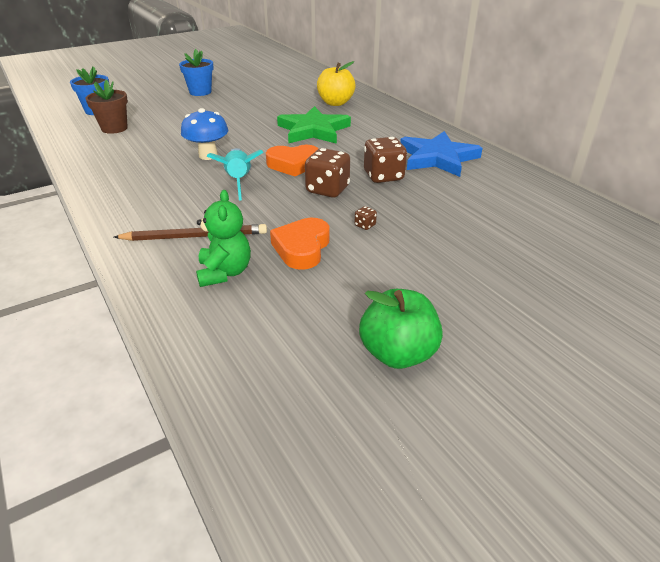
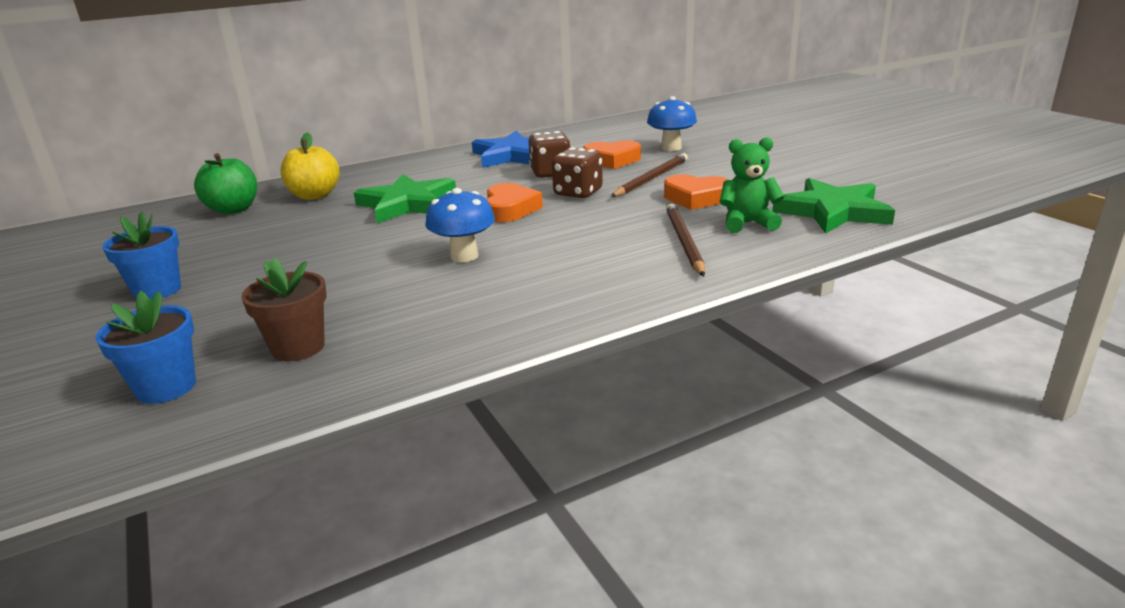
camera: 85 degrees left, 10 degrees down
turquoise rocket [207,148,264,201] -> none
brown dice [355,206,377,230] -> brown pencil [611,153,688,197]
green apple [359,289,443,369] -> green apple moved to [194,153,257,214]
none -> orange heart [583,140,641,169]
none -> blue mushroom [647,96,697,151]
none -> green star [772,178,895,234]

